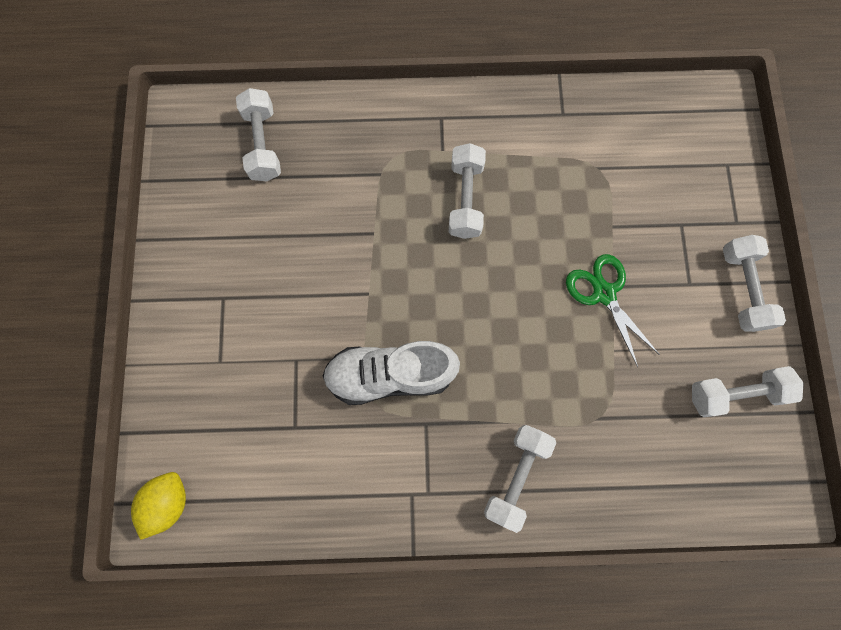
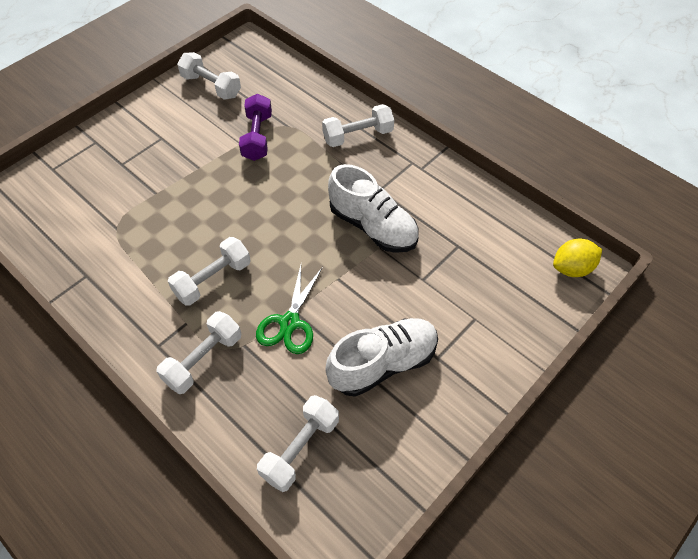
camera: 135 degrees left, 20 degrees down
green scissors [566,254,660,367] -> green scissors moved to [256,265,323,354]
white dumbbell [723,235,786,332] -> white dumbbell moved to [156,311,241,394]
none -> purple dumbbell [239,94,272,161]
none -> white shoe [325,318,438,397]

